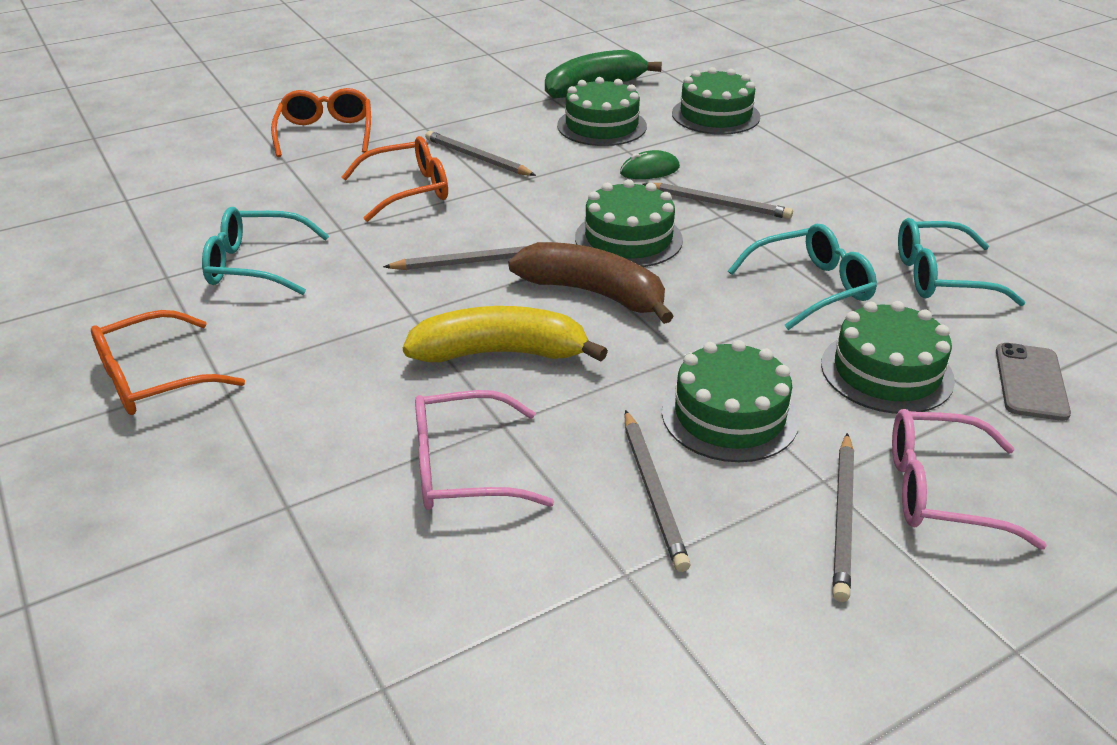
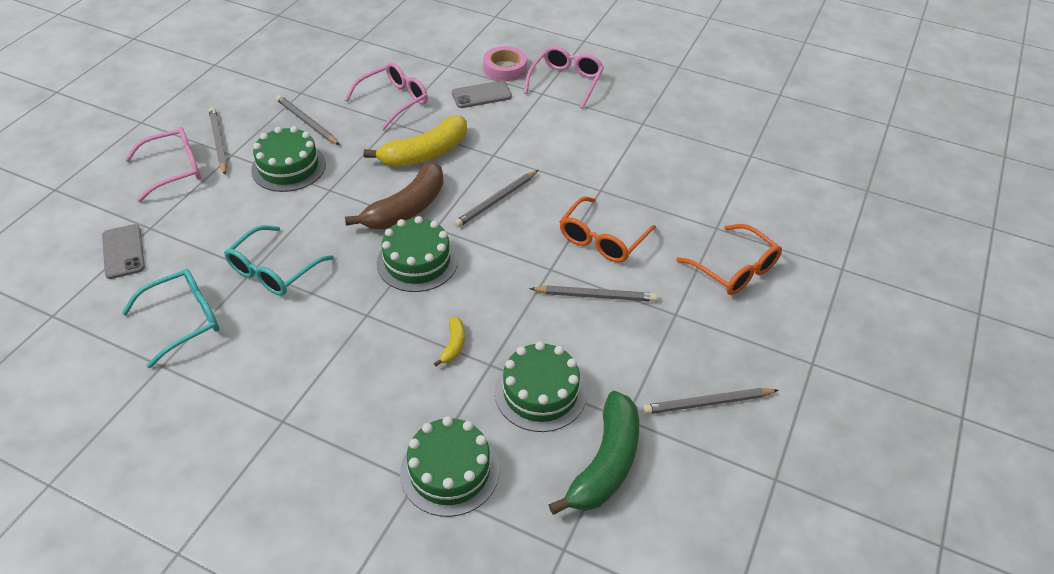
camera: 145 degrees right, 10 degrees up
orange glasses [91,310,245,415] -> pink glasses [524,46,604,109]
turquoise glasses [202,207,329,295] -> none
brown banana [508,242,674,324] -> brown banana turned 45 degrees counterclockwise [345,162,444,229]
green mouse [620,150,680,179] -> yellow banana [434,317,465,366]
grey pencil [642,183,793,219] -> grey pencil moved to [643,388,779,414]
green cake [821,301,955,414] -> none
none -> grey phone [452,81,512,108]
none -> pink tape [483,46,527,81]

